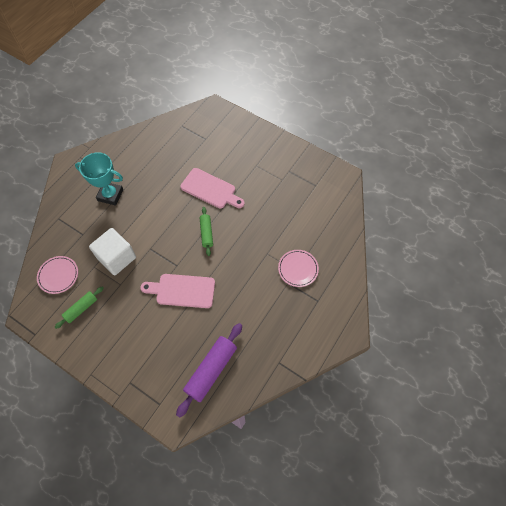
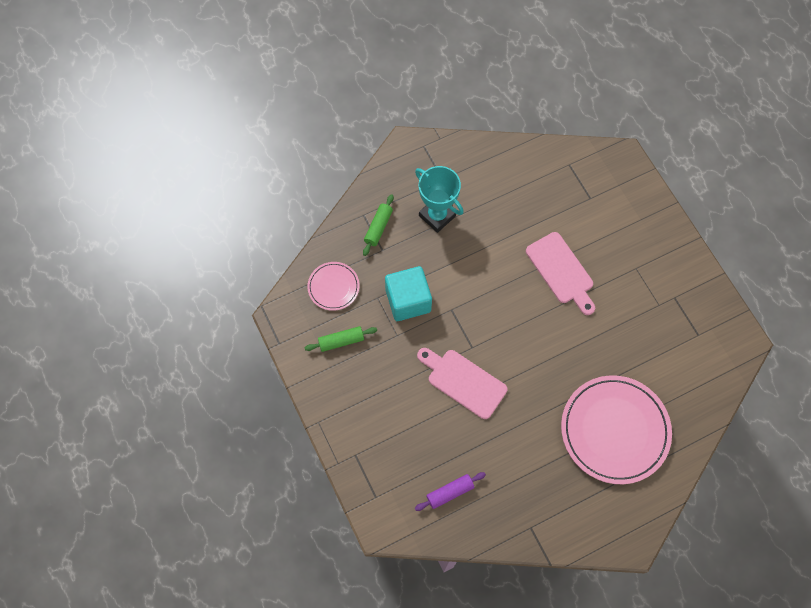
camera: 30 degrees right, 5 degrees up
white cube [89,228,136,275] -> turquoise cube [385,266,432,321]
purple rolling pin [176,323,242,418] -> purple rolling pin [415,472,486,511], size x0.58
green rolling pin [200,207,213,256] -> green rolling pin moved to [363,194,394,256]
pink plate [278,250,319,287] -> pink plate [561,375,672,484], size x2.00

